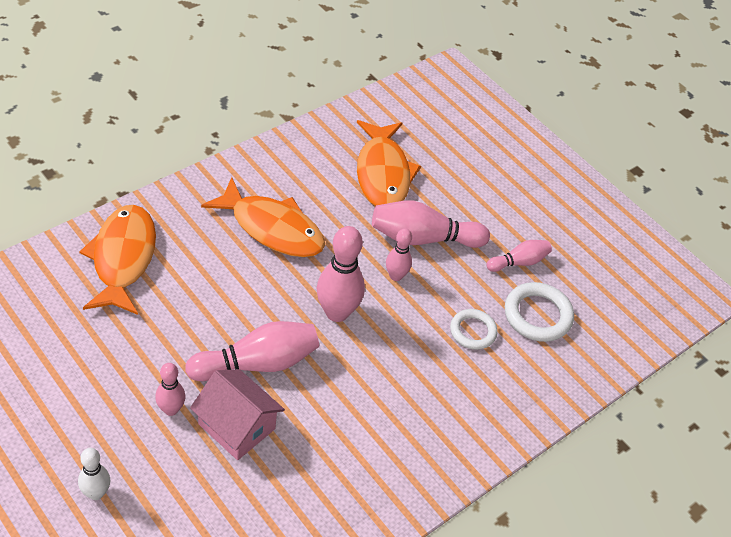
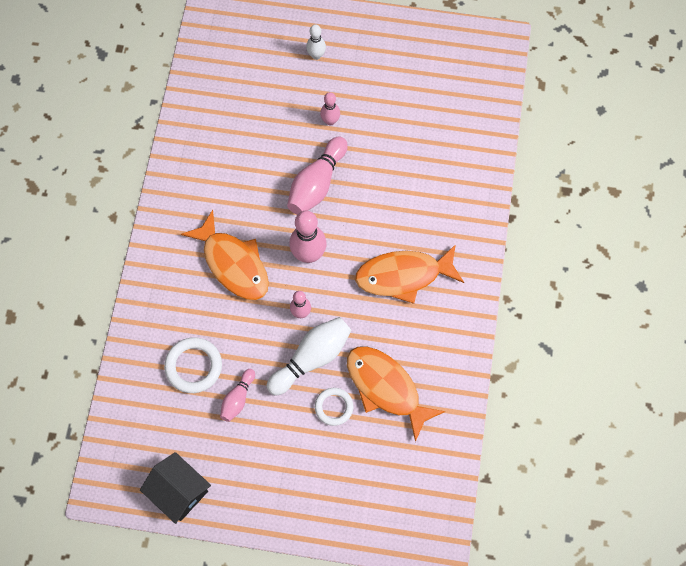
camera: 145 degrees right, 20 degrees up
orange fish [80,205,156,315] -> orange fish moved to [181,210,269,300]
pink house [190,369,285,460] -> none
pink bowling pin [372,201,490,248] -> white bowling pin [267,317,352,395]
white ring [450,309,498,350] -> white ring moved to [315,388,353,426]
none -> black house [140,452,211,524]

